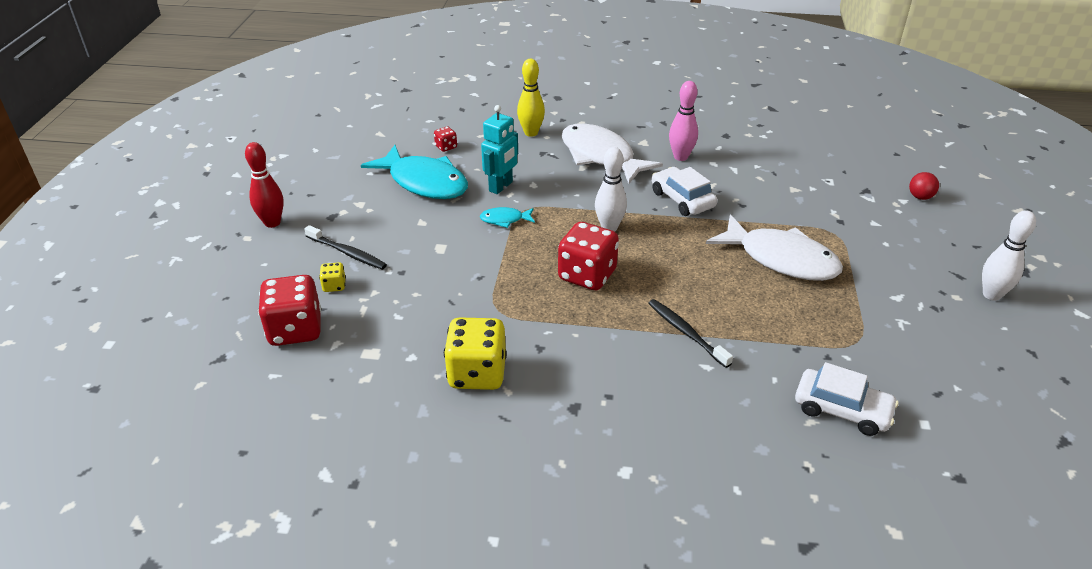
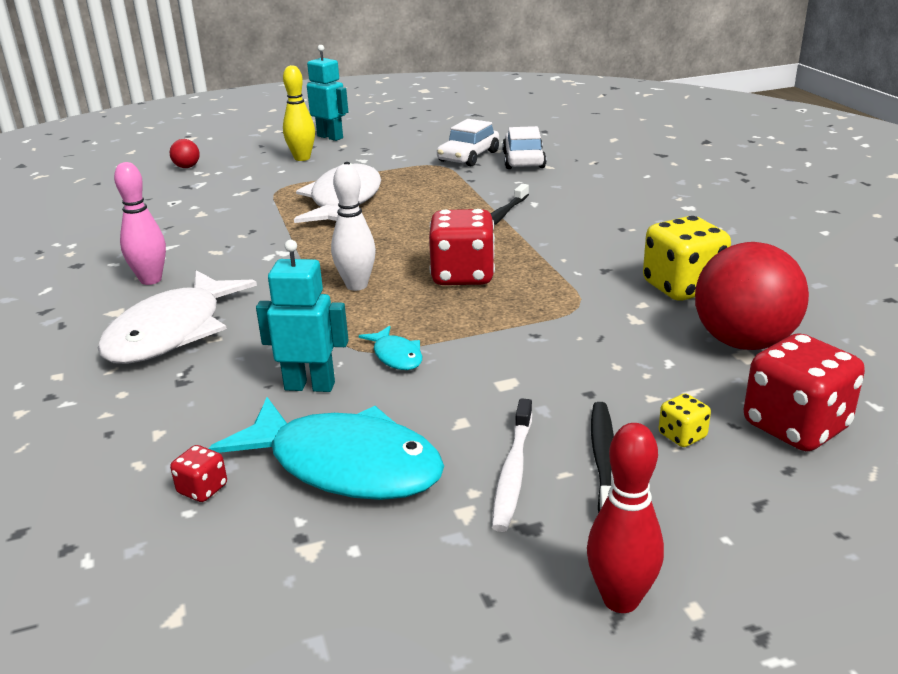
camera: 115 degrees left, 10 degrees down
turquoise fish [361,145,468,199] -> turquoise fish turned 105 degrees clockwise [208,397,444,500]
yellow bowling pin [517,59,545,137] -> yellow bowling pin moved to [283,65,315,161]
white car [652,167,717,216] -> white car moved to [437,119,499,166]
white bowling pin [982,210,1036,301] -> turquoise robot [307,45,348,141]
none -> white toothbrush [492,398,532,532]
none -> red ball [695,242,809,350]

